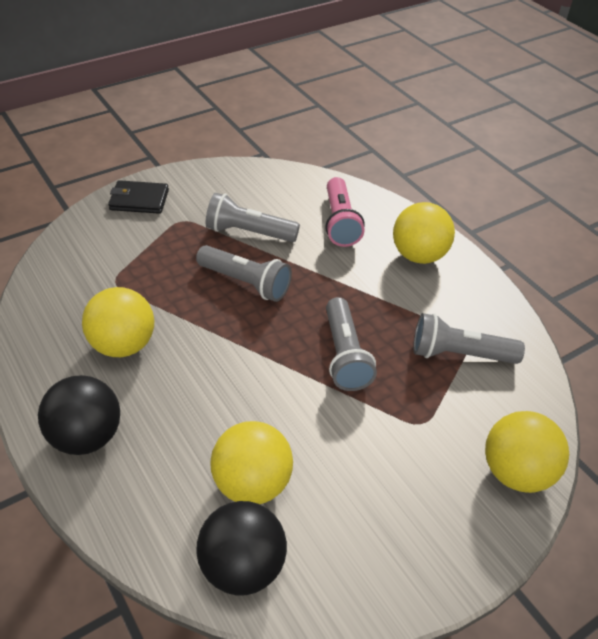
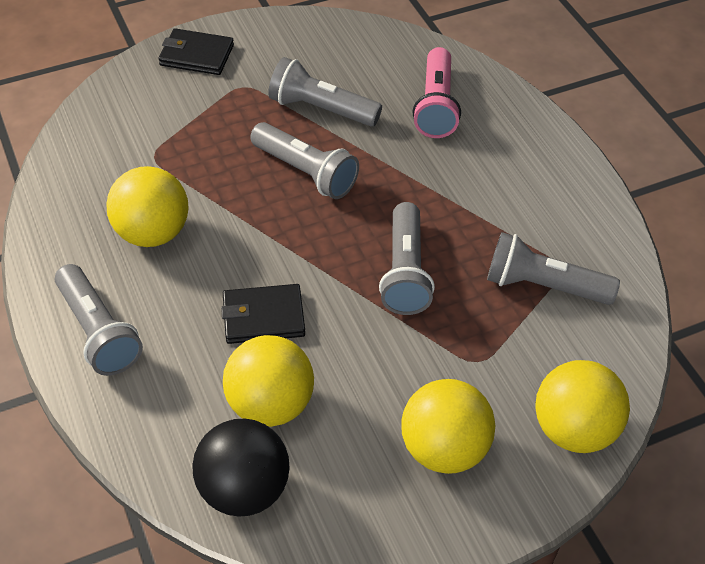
camera: 10 degrees right, 5 degrees up
black ball [38,375,120,455] -> grey flashlight [55,264,143,376]
yellow ball [393,202,455,264] -> yellow ball moved to [401,379,496,474]
none -> black wallet [221,284,305,344]

